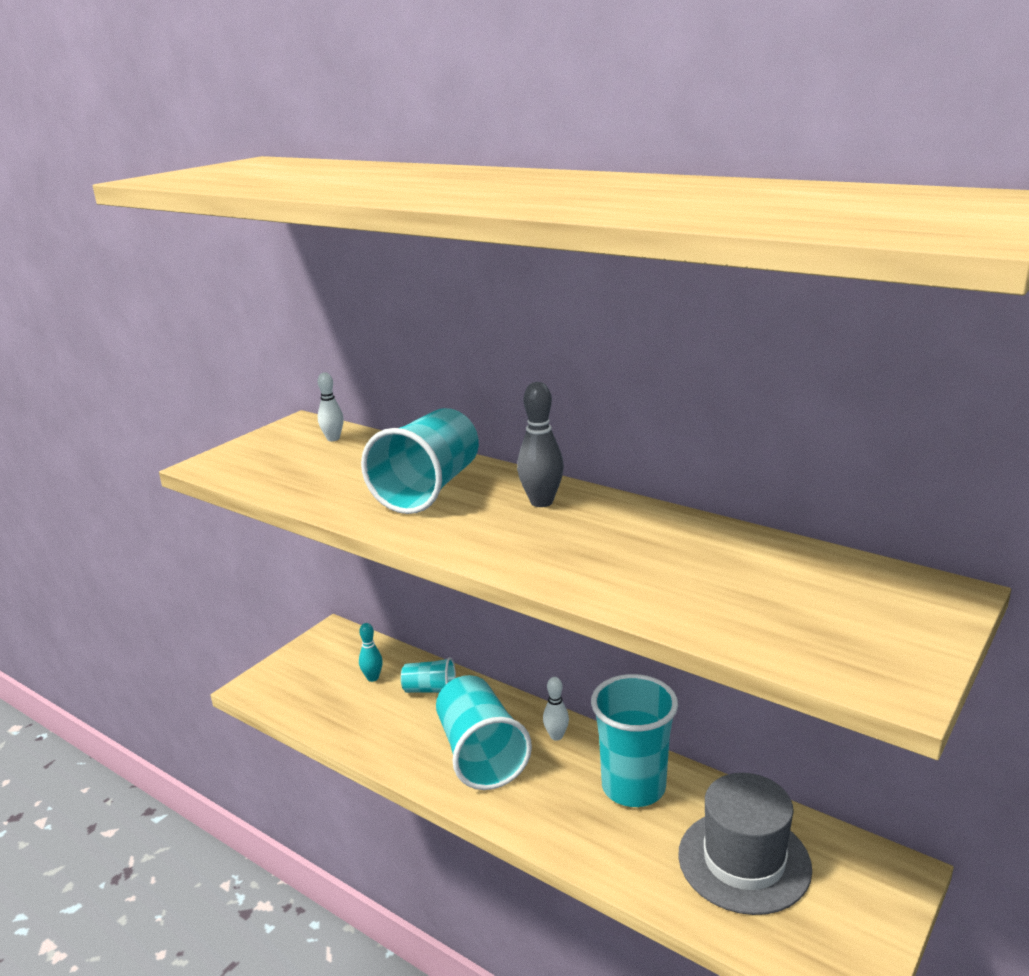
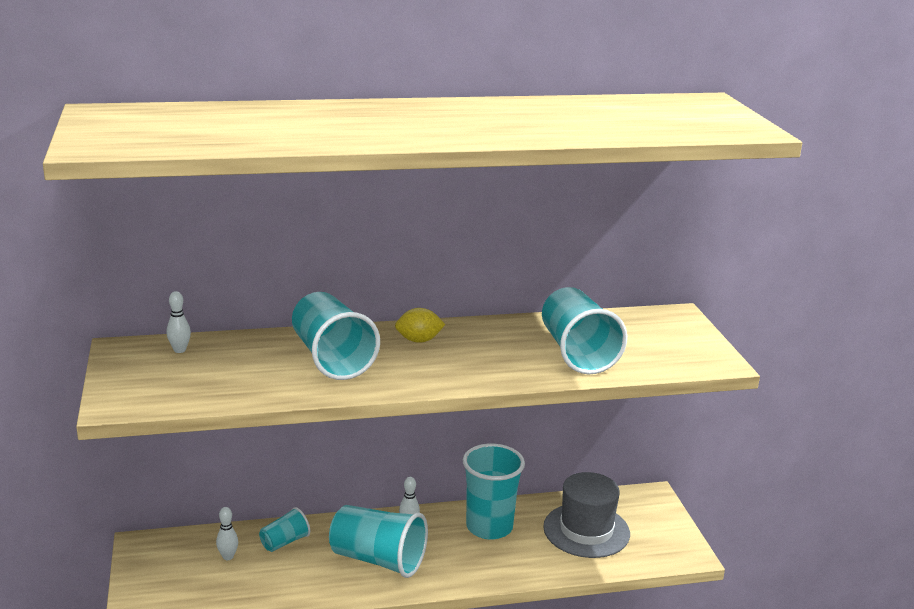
camera: 50 degrees left, 0 degrees up
turquoise bowling pin [359,623,383,682] -> white bowling pin [216,507,238,560]
grey bowling pin [517,382,564,507] -> yellow lemon [395,308,445,343]
none -> turquoise cup [542,287,627,375]

